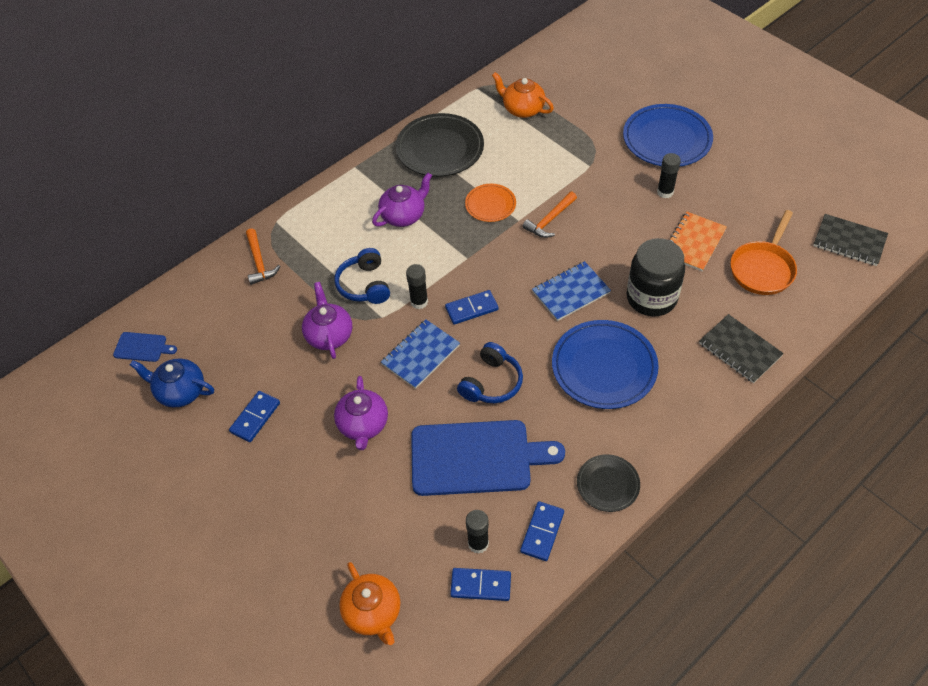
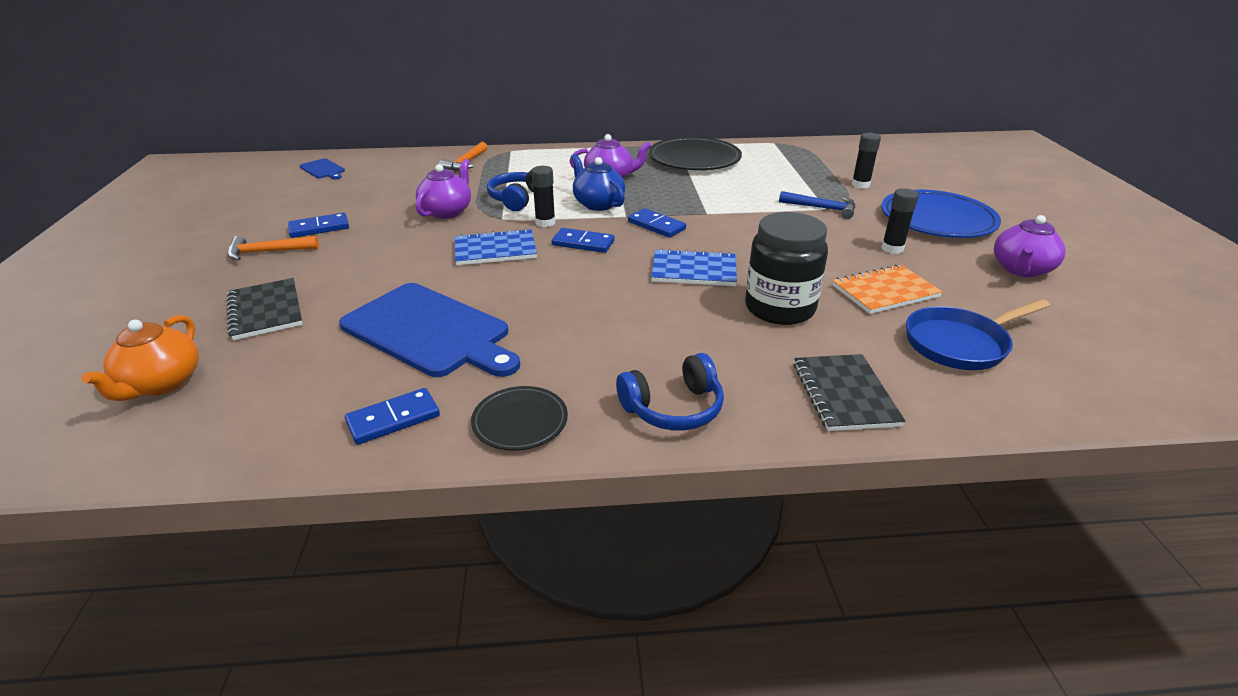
camera: 35 degrees right, 20 degrees down
blue teapot [130,358,214,408] -> blue teapot moved to [571,154,625,211]
purple teapot [334,376,388,450] -> purple teapot moved to [994,215,1065,277]
blue domino [450,568,511,601] -> blue domino moved to [628,208,686,238]
blue headphones [457,342,523,403] -> blue headphones moved to [616,353,724,431]
orange plate [465,184,516,222] -> none
black glue stick [466,510,489,554] -> black glue stick moved to [852,133,881,189]
orange teapot [492,72,554,118] -> none
orange hammer [522,192,577,238] -> orange hammer moved to [227,236,319,261]
blue plate [552,320,659,409] -> none
orange pan [730,210,797,295] -> blue pan [906,299,1050,370]
black notebook [813,214,888,266] -> black notebook moved to [227,278,303,340]
none -> blue hammer [779,191,856,219]

